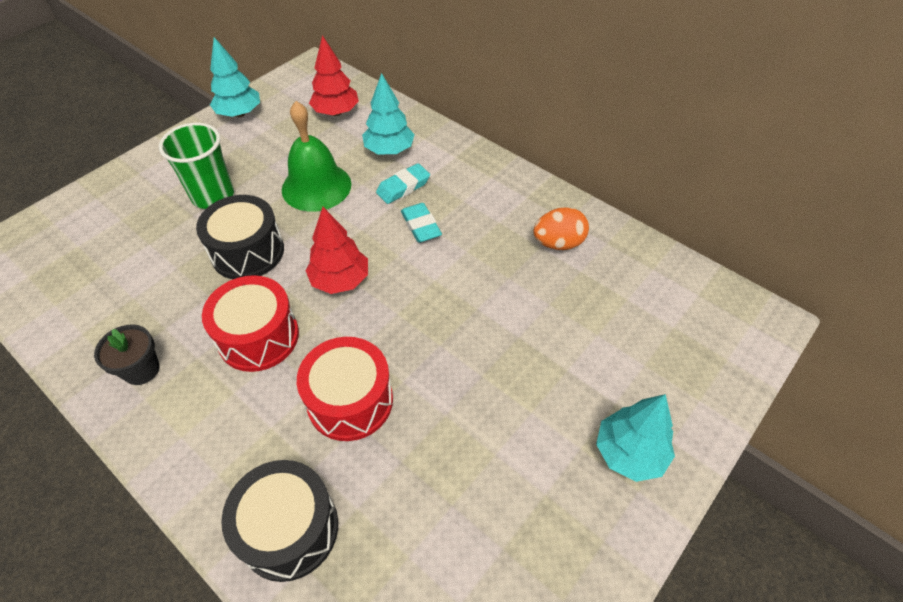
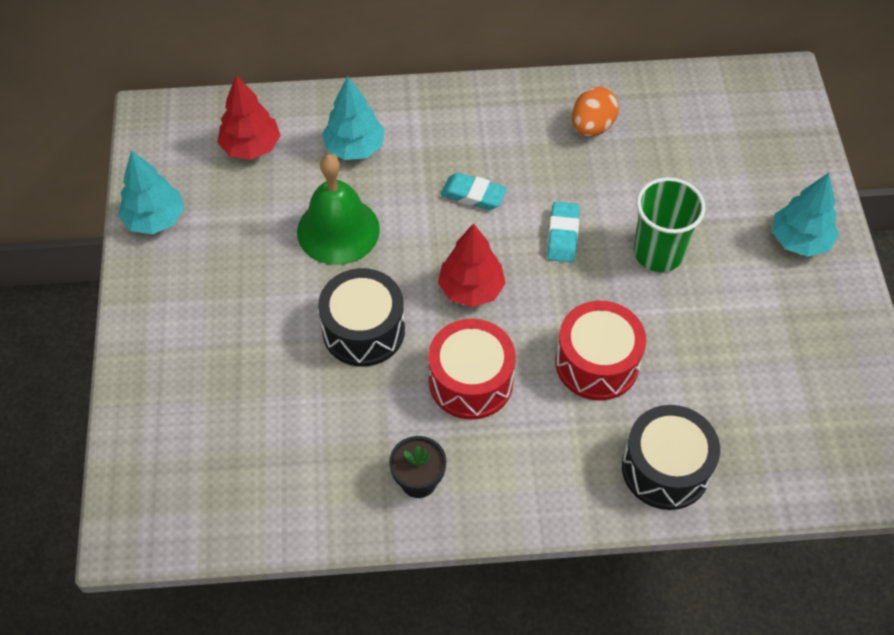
camera: 45 degrees left, 5 degrees up
green cup [159,123,234,209] -> green cup moved to [634,177,705,272]
turquoise eraser [376,163,430,204] -> turquoise eraser moved to [547,202,580,262]

